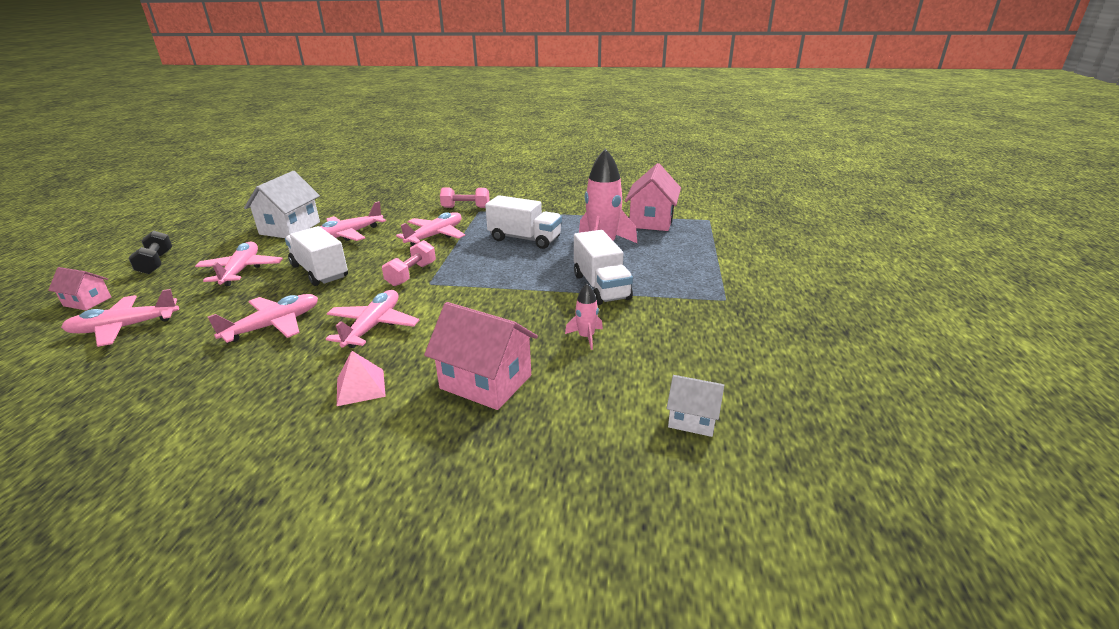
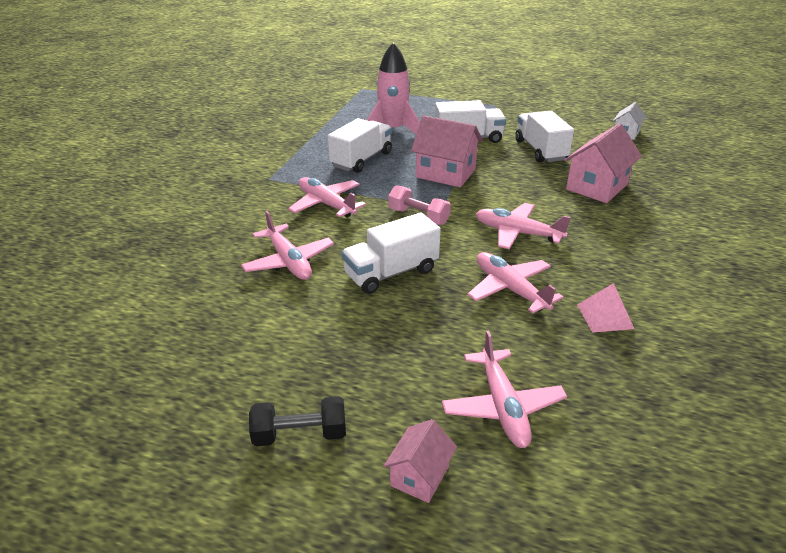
camera: 80 degrees left, 5 degrees up
pink plane [195,242,283,286] -> none
white house [244,171,320,238] -> none
pink pyramid [337,351,386,406] -> pink pyramid moved to [577,283,634,333]
pink dumbbell [440,188,490,208] -> none
pink rocket [565,284,603,350] -> white truck [515,111,574,163]
pink house [625,163,681,231] -> pink house moved to [411,115,483,187]

